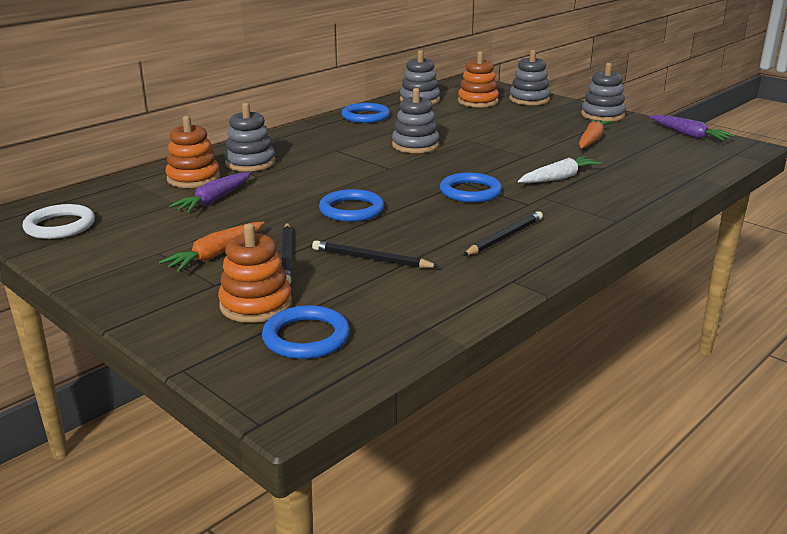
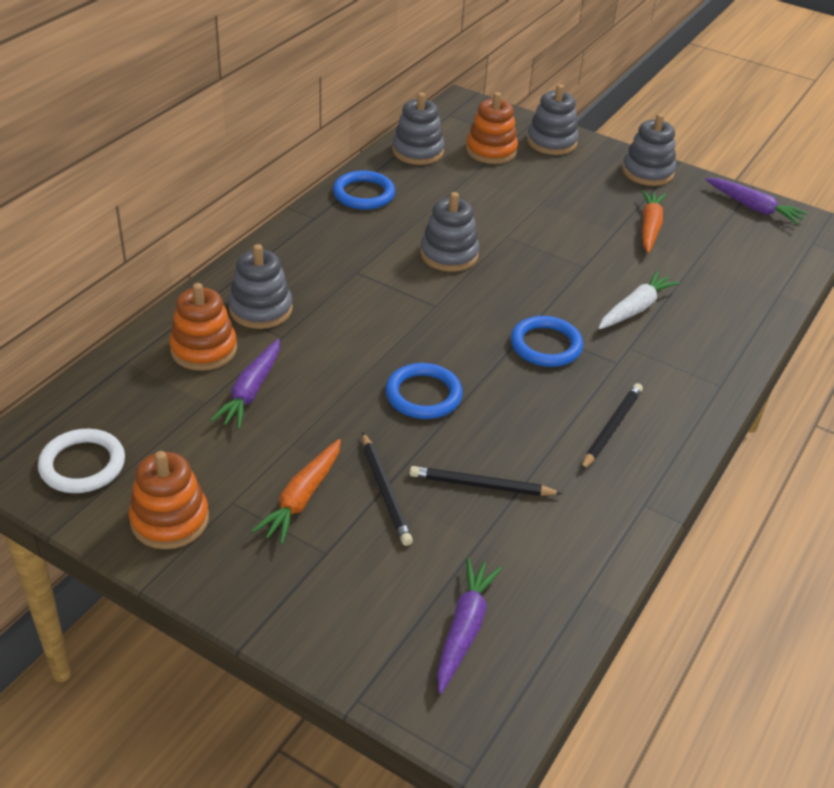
camera: 15 degrees left, 15 degrees up
orange stacking toy [218,223,292,323] -> orange stacking toy moved to [128,451,209,549]
blue ring [262,305,350,359] -> purple carrot [437,558,502,694]

